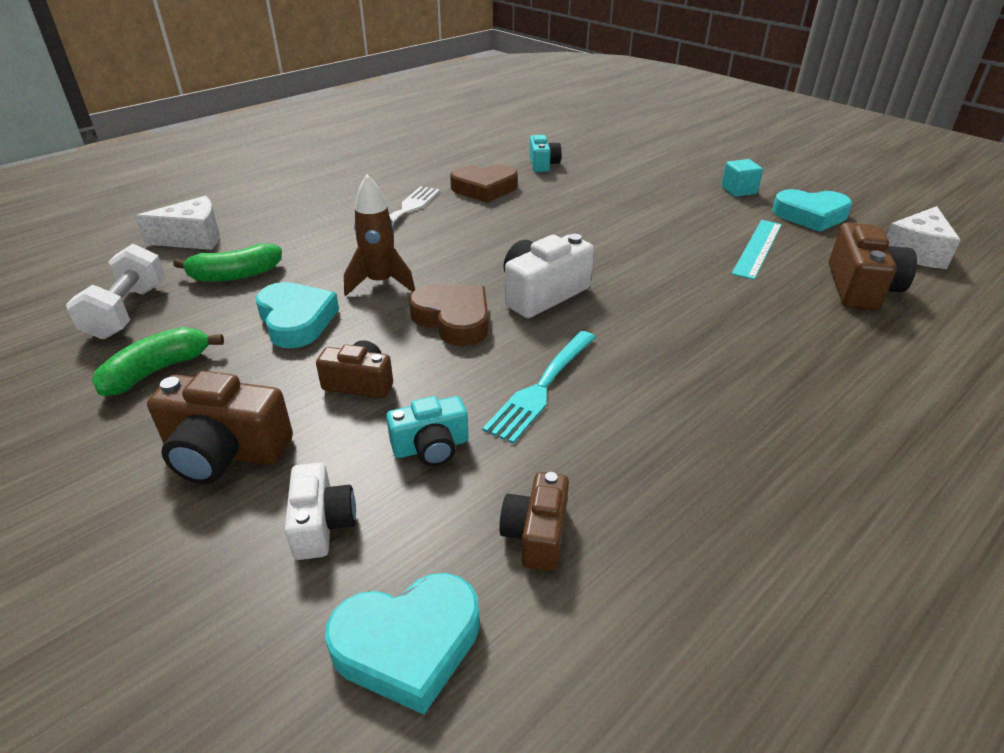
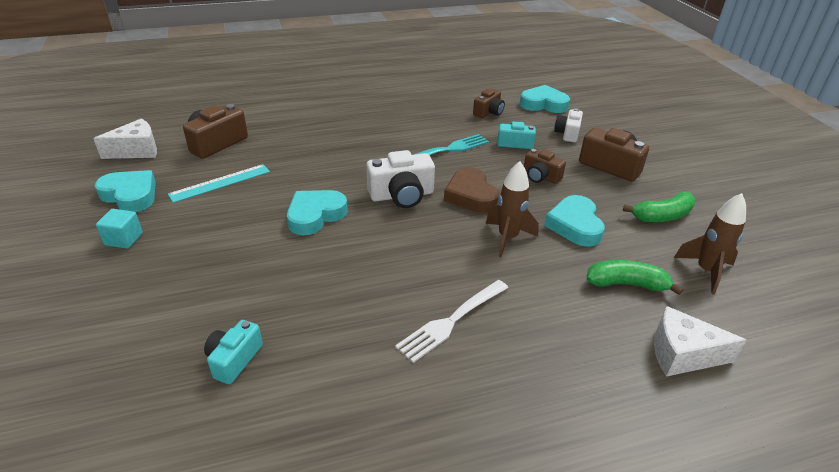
camera: 155 degrees left, 0 degrees up
white dumbbell [66,244,166,339] -> brown rocket [674,193,746,295]
brown heart [450,165,518,203] -> none
none -> turquoise heart [287,190,348,235]

